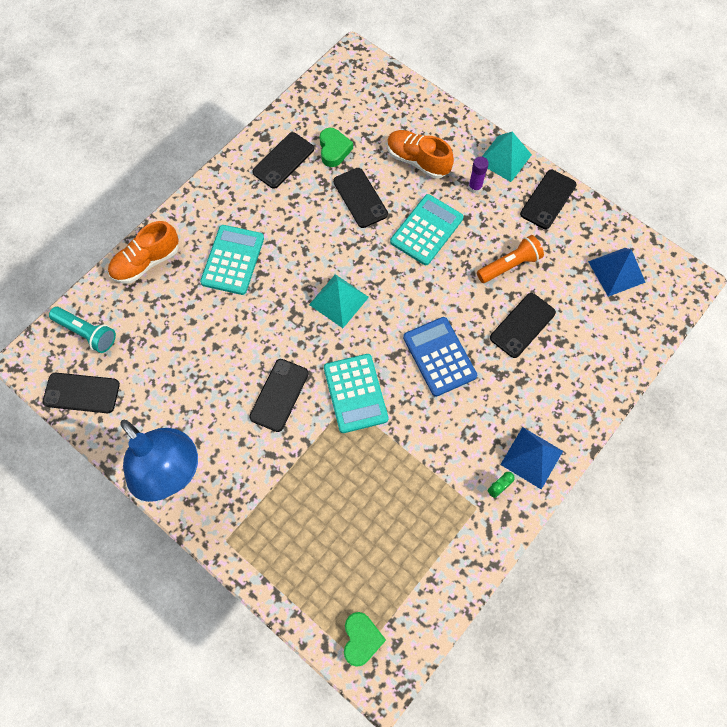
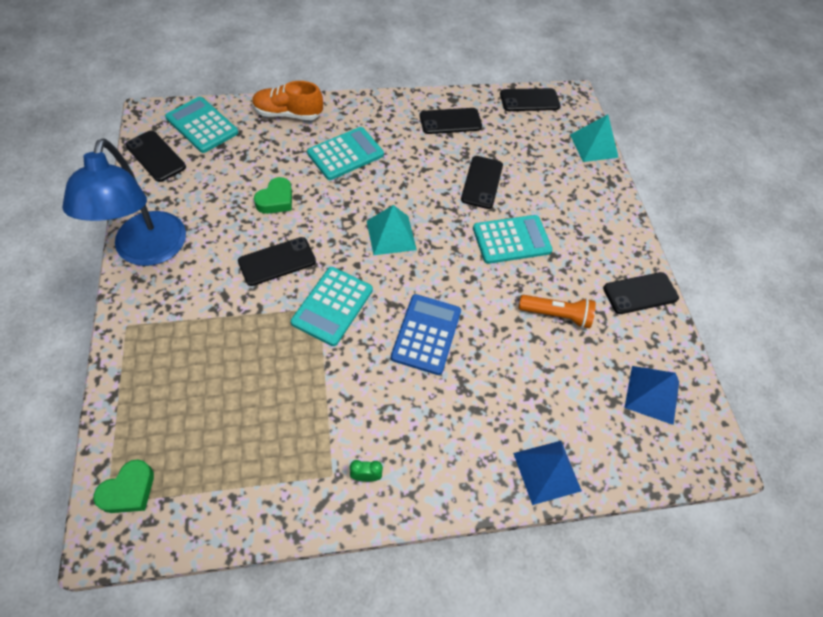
camera: 35 degrees right, 10 degrees down
turquoise flashlight [49,307,116,353] -> turquoise calculator [165,97,238,153]
green heart [320,128,353,167] -> green heart moved to [254,177,292,214]
orange shoe [387,130,454,179] -> none
purple glue stick [468,157,489,194] -> none
turquoise pyramid [482,132,532,182] -> turquoise pyramid moved to [570,114,619,162]
black phone [490,293,556,358] -> black phone moved to [500,88,560,111]
blue pyramid [500,427,563,490] -> blue pyramid moved to [513,441,582,505]

